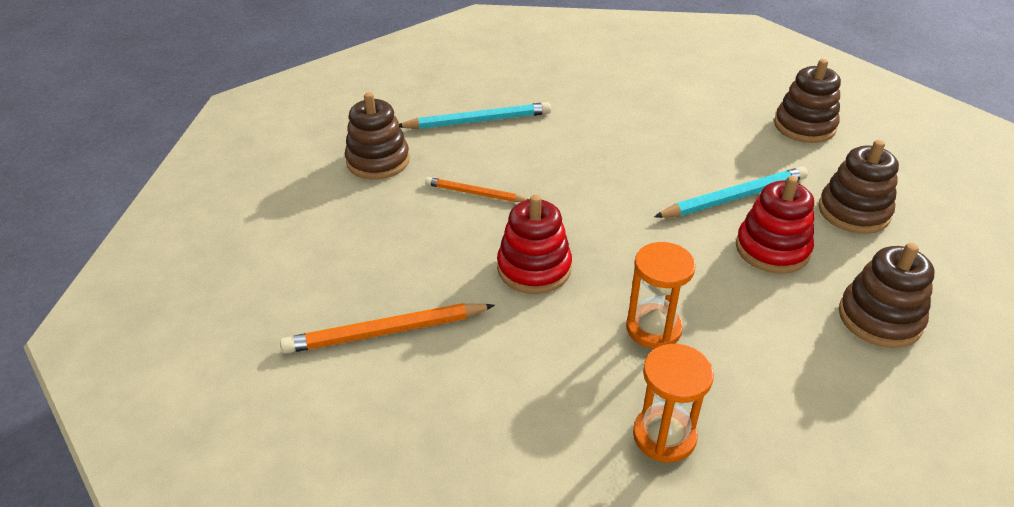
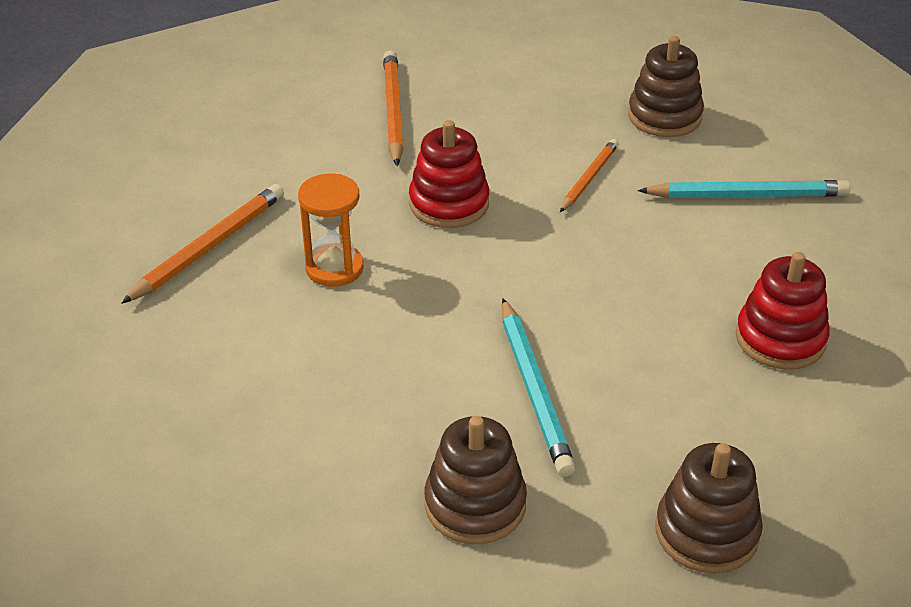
camera: 100 degrees right, 0 degrees up
turquoise pencil [399,102,551,129] -> turquoise pencil turned 90 degrees counterclockwise [638,180,850,198]
orange hourglass [633,344,714,462] -> orange pencil [121,184,284,304]
red stacking toy [736,176,814,274] -> red stacking toy moved to [736,252,830,370]
brown stacking toy [839,243,934,348] -> none

